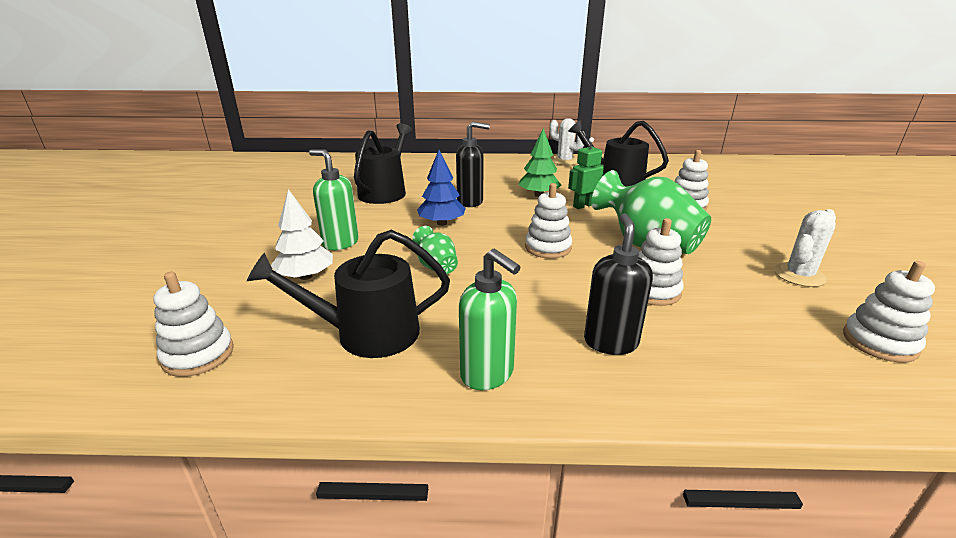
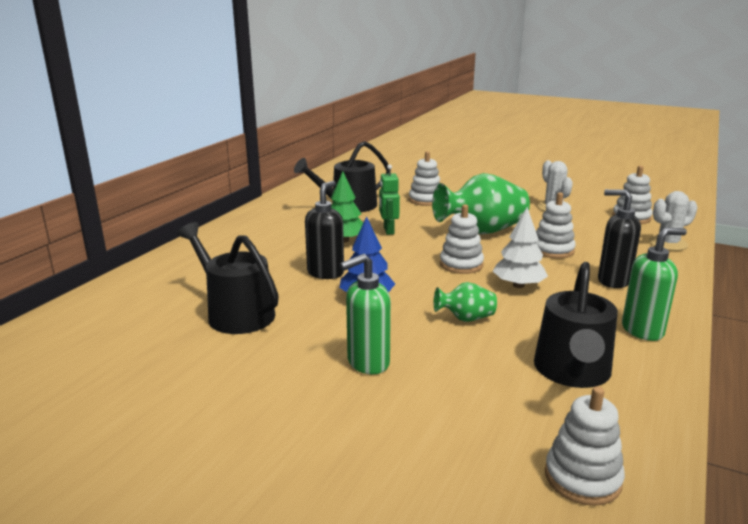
camera: 65 degrees left, 5 degrees down
white tree [271,189,333,280] -> white tree moved to [493,207,548,288]
white cactus [550,118,585,165] -> white cactus moved to [649,191,698,251]

